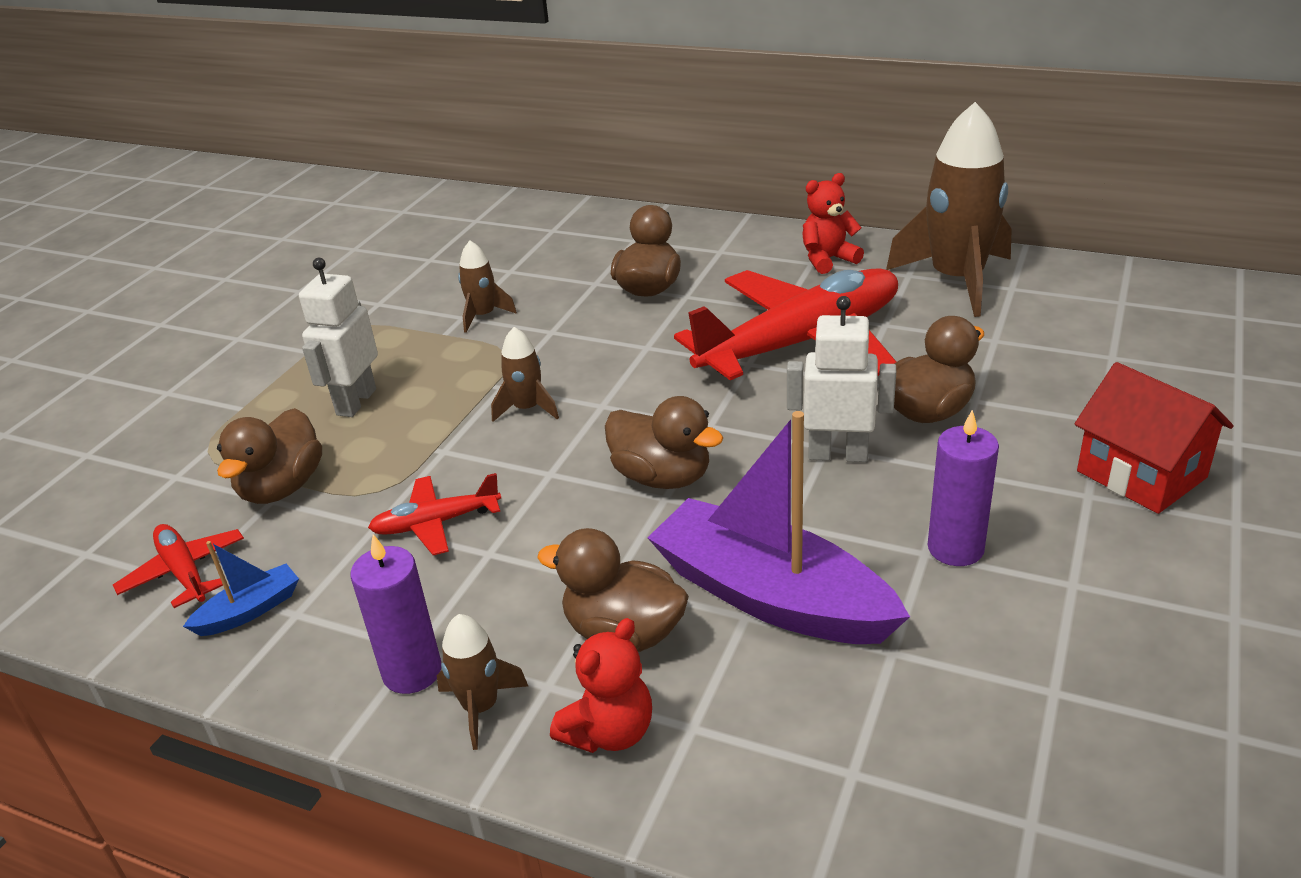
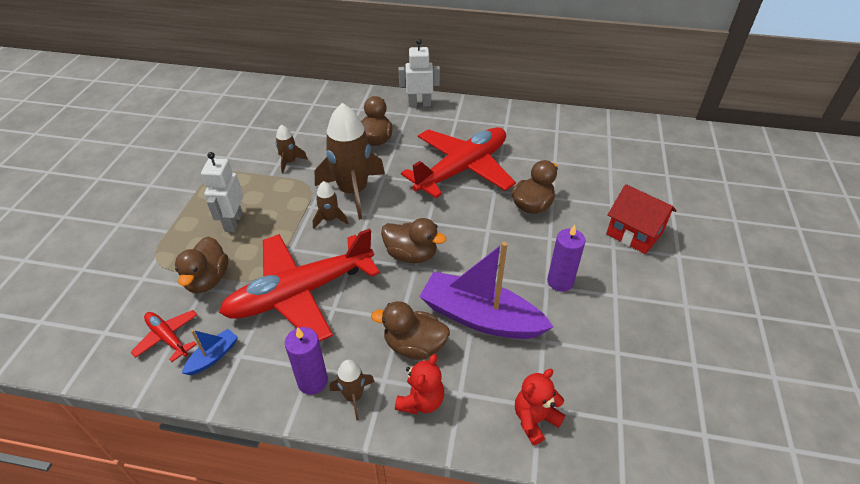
camera: 15 degrees left, 10 degrees up
red plane [368,473,501,555] -> red plane [219,228,380,342], size x2.29
white robot [787,296,896,462] -> white robot moved to [398,39,440,107]
red teddy bear [802,173,864,274] -> red teddy bear moved to [515,369,565,445]
brown rocket [886,102,1012,317] -> brown rocket moved to [315,103,385,220]

